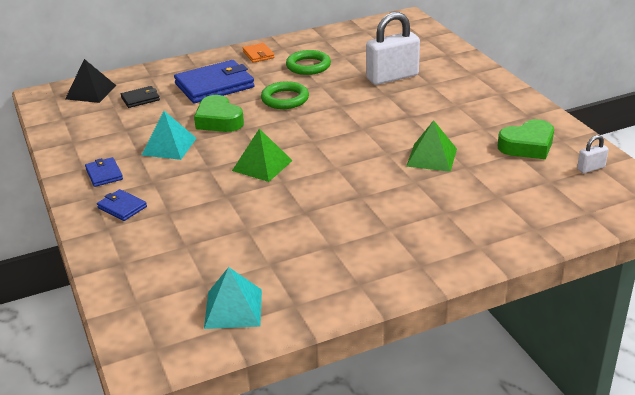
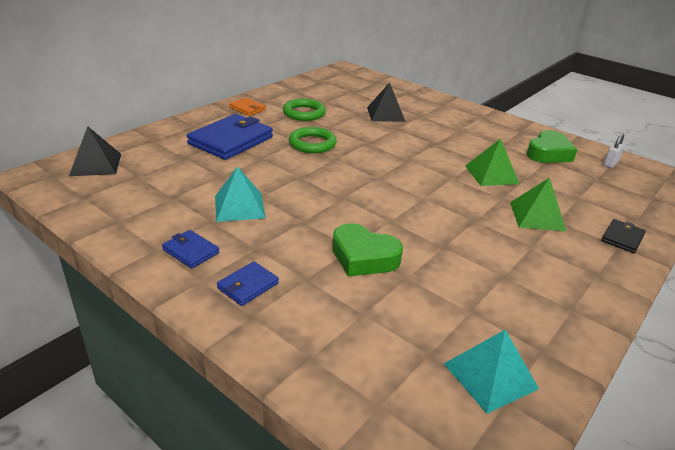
camera: 30 degrees left, 0 degrees up
blue wallet [97,189,147,221] -> blue wallet turned 60 degrees counterclockwise [217,261,279,306]
black wallet [121,86,160,108] -> black wallet moved to [601,219,646,253]
green heart [194,95,244,132] -> green heart moved to [332,223,403,276]
green pyramid [232,128,293,182] -> green pyramid moved to [510,177,567,232]
white padlock [366,12,420,85] -> black pyramid [367,82,406,122]

